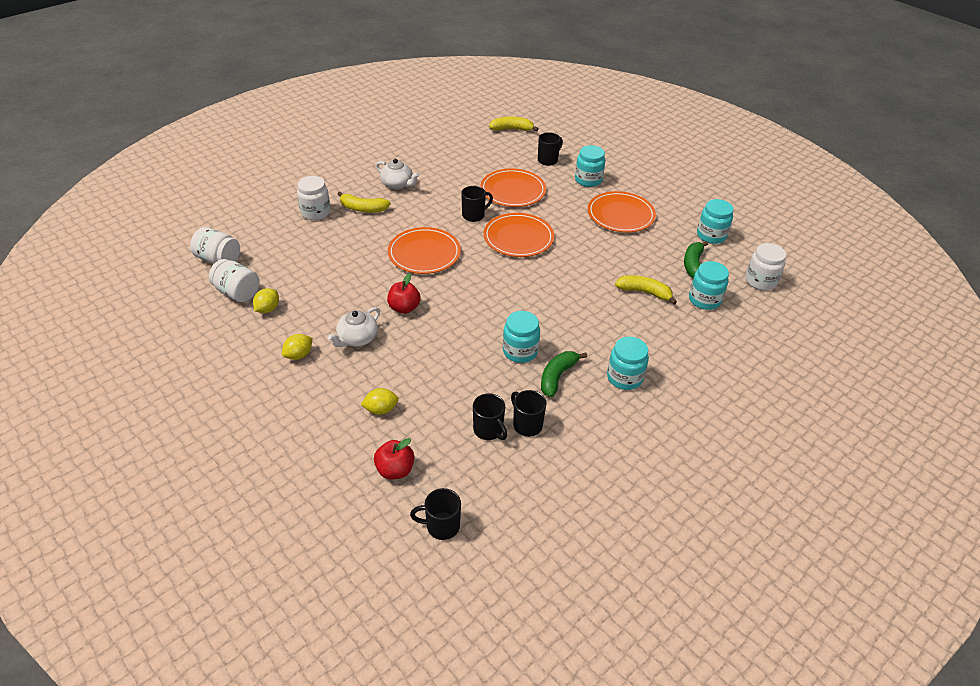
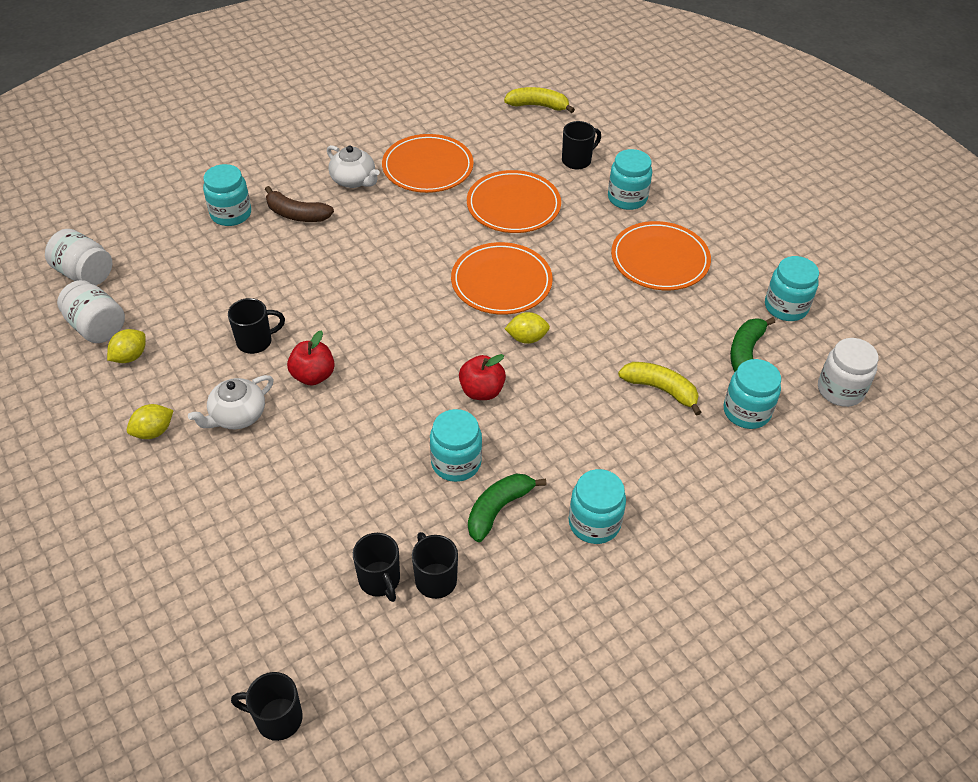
camera: 10 degrees right, 5 degrees up
white jar [297,176,330,220] -> turquoise jar [203,164,251,226]
yellow banana [337,192,391,213] -> brown banana [265,186,334,222]
yellow lemon [360,388,399,415] -> yellow lemon moved to [505,312,550,344]
red apple [374,438,414,479] -> red apple moved to [459,354,506,400]
orange plate [388,227,461,274] -> orange plate moved to [382,134,474,193]
black mug [461,186,493,222] -> black mug moved to [228,298,285,354]

